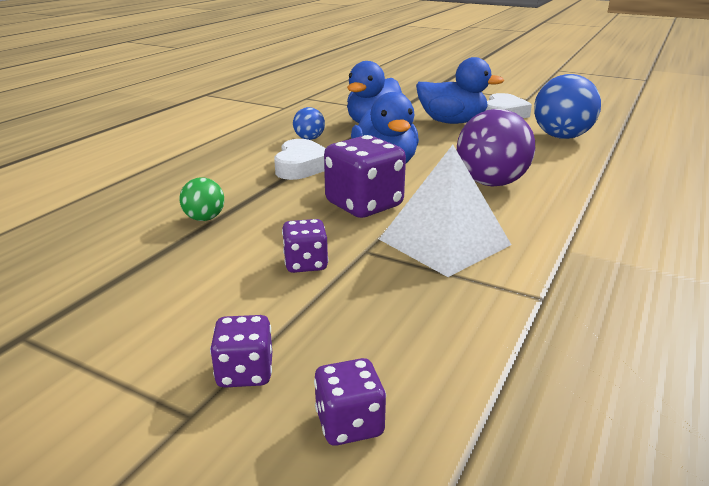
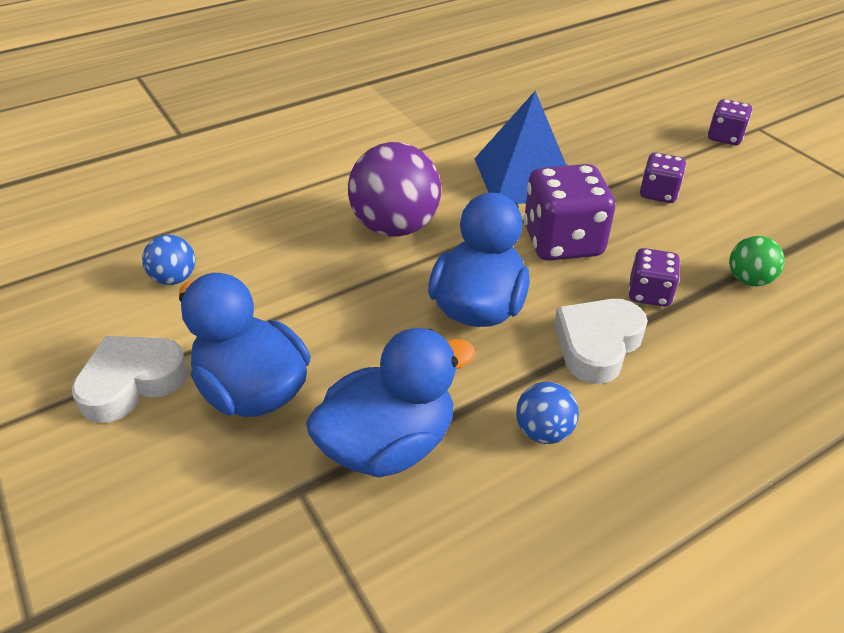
camera: 150 degrees left, 15 degrees up
purple dice [314,358,386,446] -> purple dice moved to [628,248,680,307]
white pyramid [379,145,511,277] -> blue pyramid [474,91,567,204]
blue ball [534,74,601,139] -> blue ball [142,234,195,285], size x0.51

